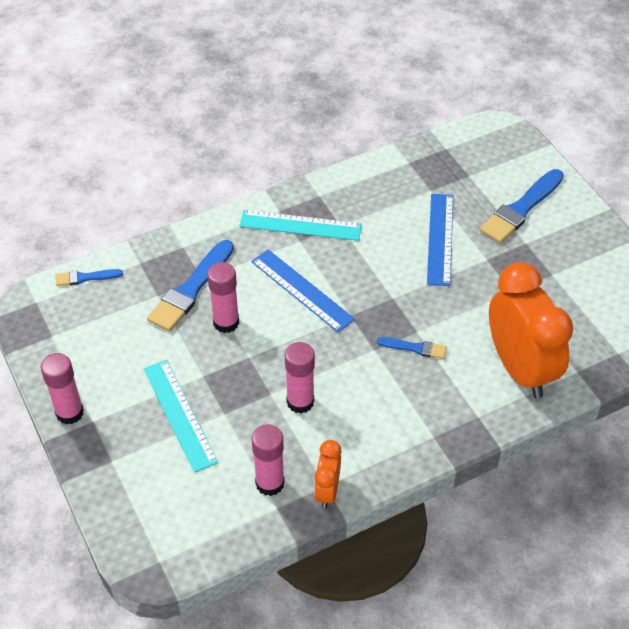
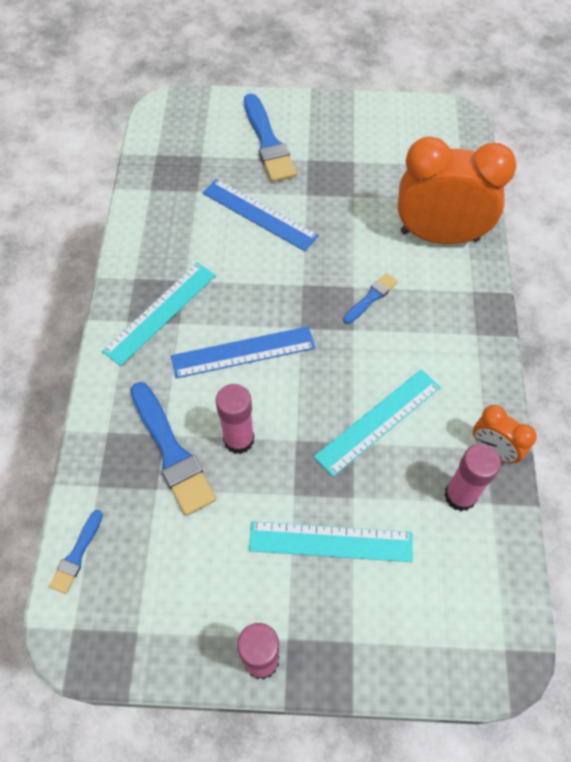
camera: 60 degrees left, 10 degrees up
pink glue stick [285,342,315,414] -> turquoise ruler [314,369,440,477]

